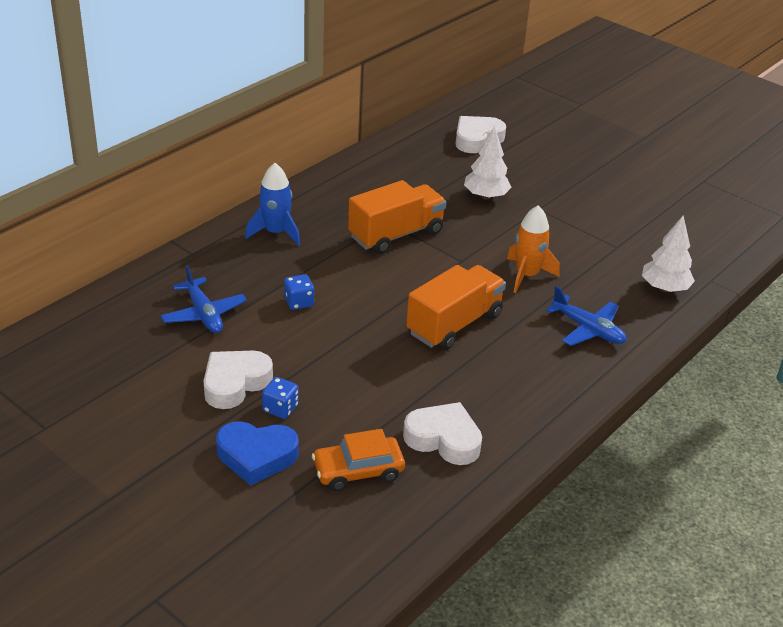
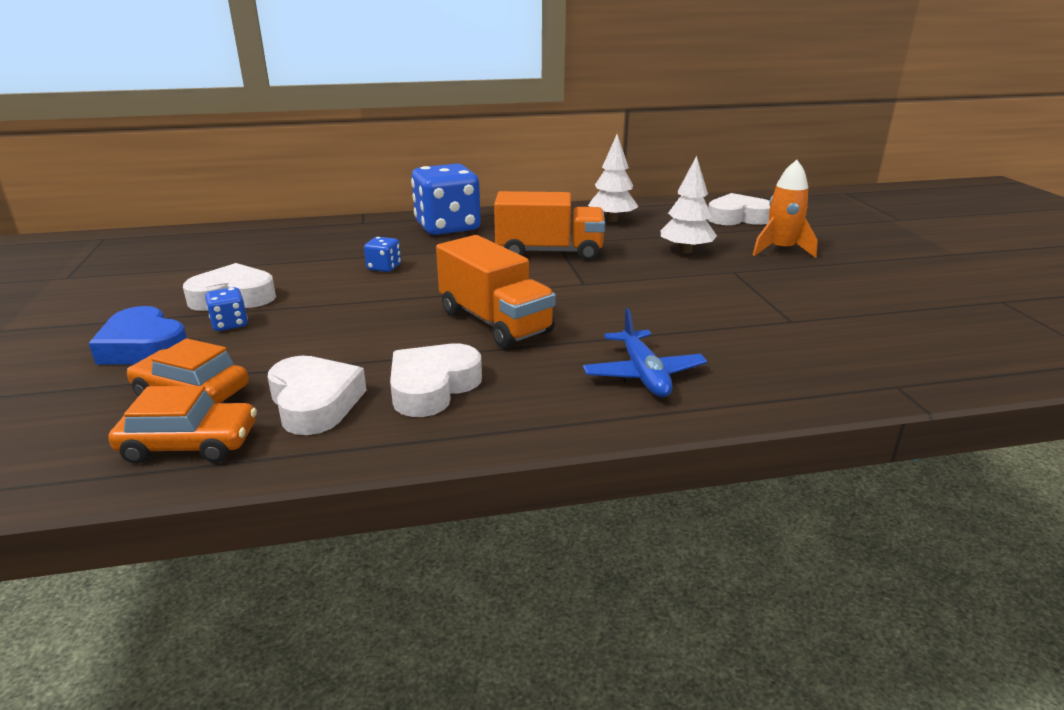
camera: 40 degrees right, 10 degrees down
blue plane [160,265,247,333] -> none
blue rocket [245,163,300,246] -> blue dice [411,163,481,235]
orange truck [406,265,506,350] -> orange truck turned 60 degrees clockwise [436,235,556,349]
orange rocket [507,205,560,293] -> orange rocket moved to [753,160,818,258]
white tree [642,216,695,292] -> white tree moved to [588,134,639,222]
none -> orange car [108,386,257,464]
none -> white heart [390,344,482,417]

